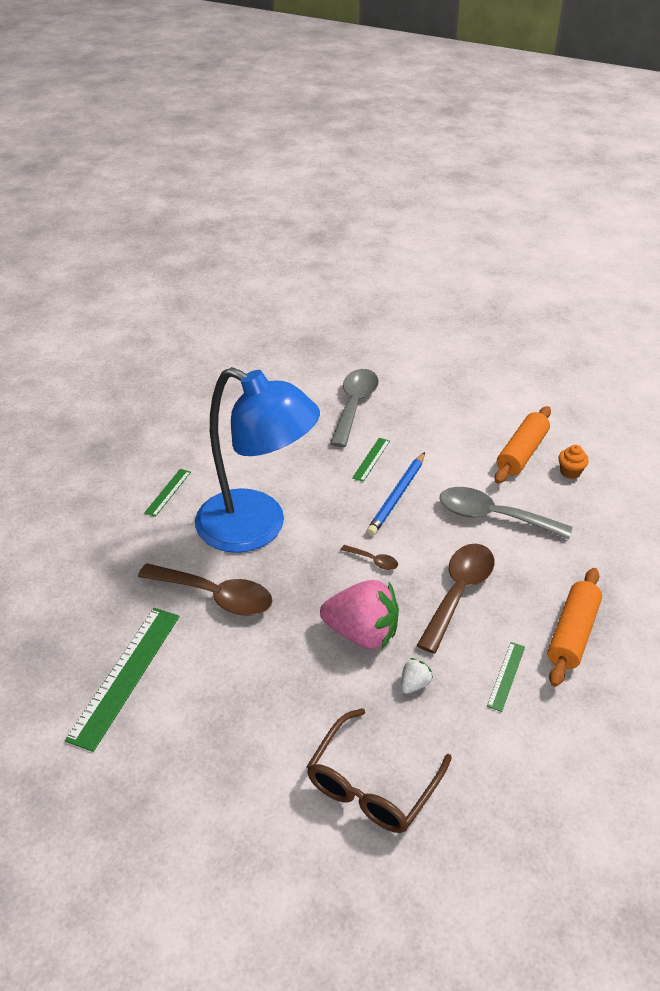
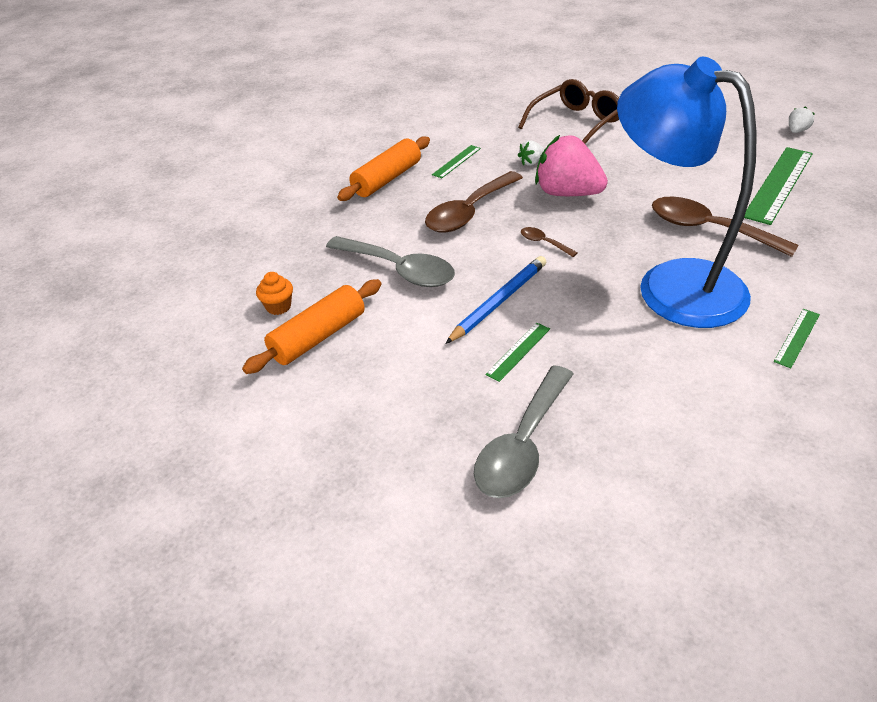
camera: 165 degrees left, 0 degrees up
none -> white strawberry [789,106,815,133]

